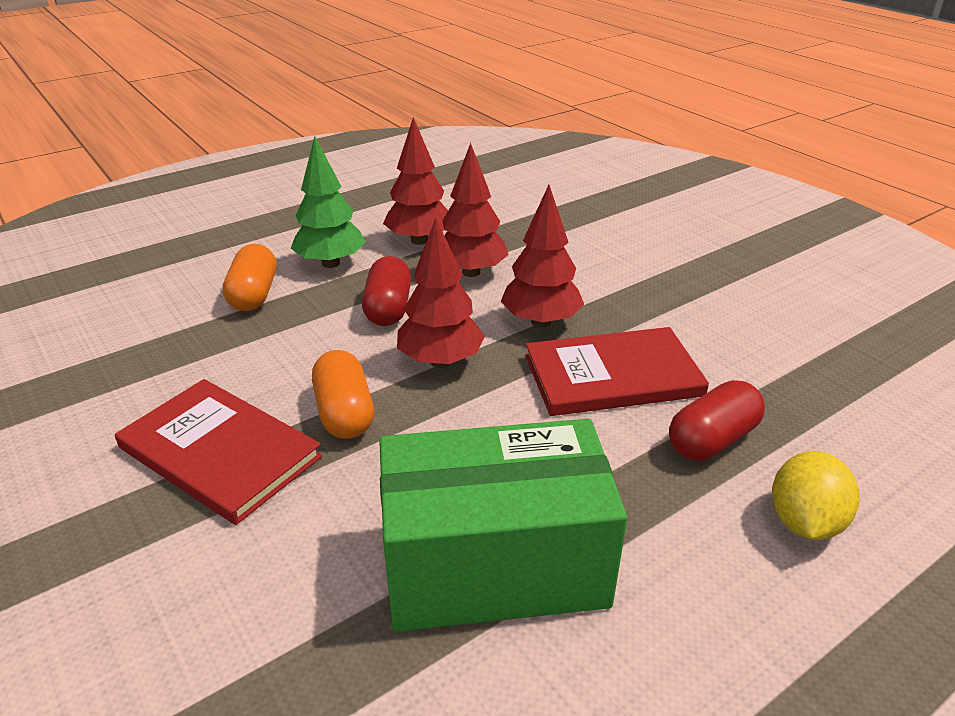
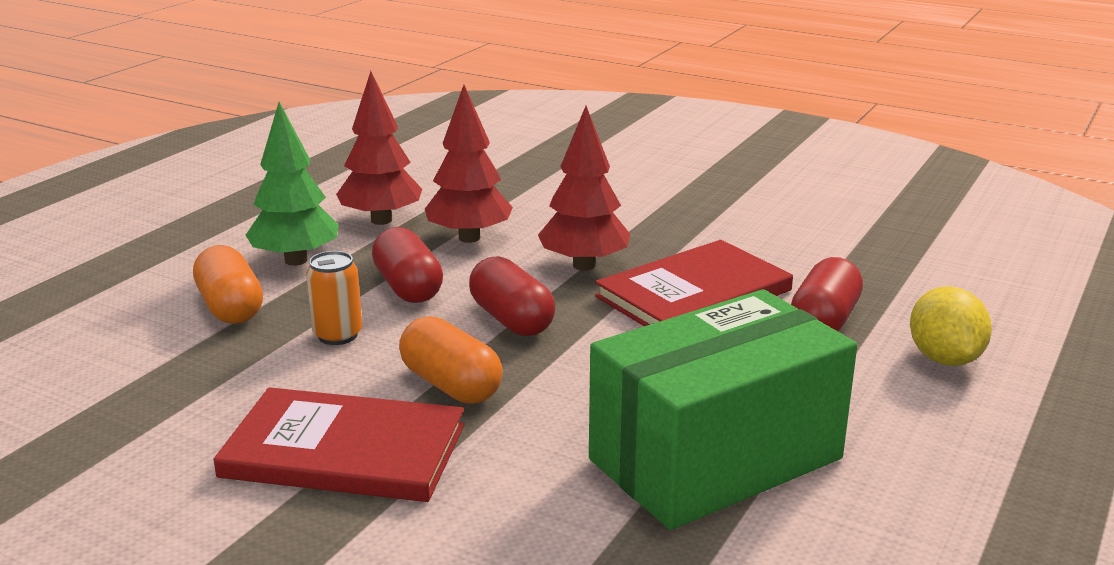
camera: 25 degrees left, 10 degrees down
red tree [397,218,485,368] -> red capsule [469,256,555,336]
none -> orange can [306,251,362,345]

